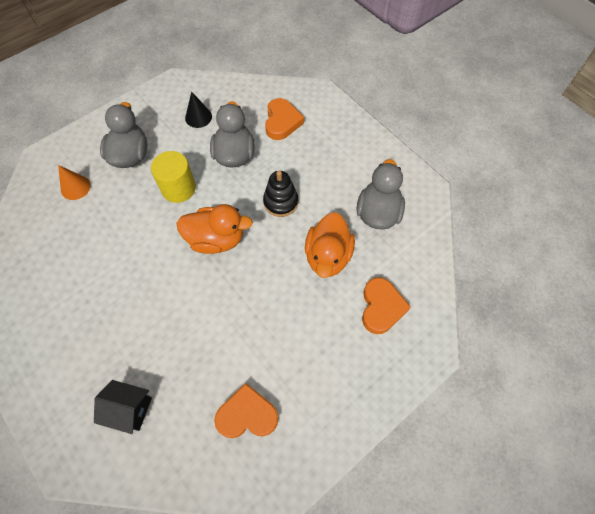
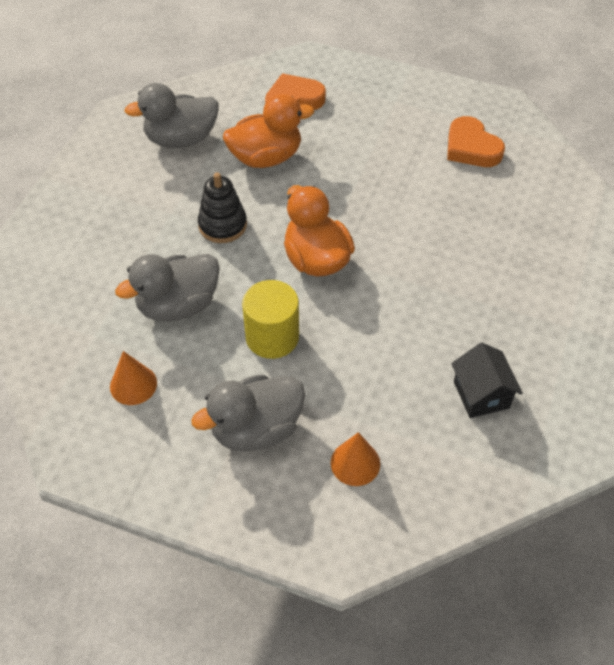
camera: 120 degrees left, 10 degrees down
black house [94,380,152,434] -> black house moved to [451,343,523,418]
black cone [185,91,212,128] -> orange cone [110,351,157,405]
orange heart [265,98,304,140] -> none

